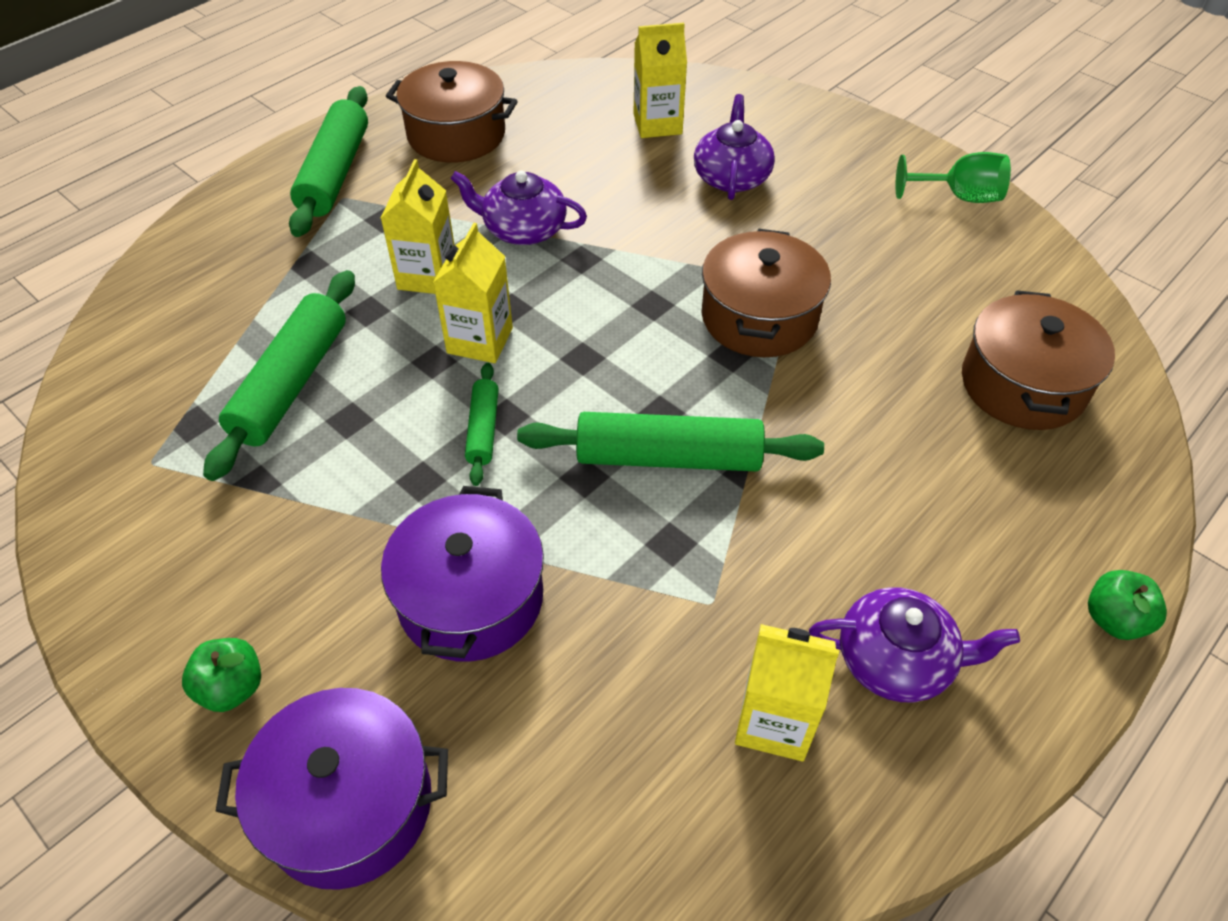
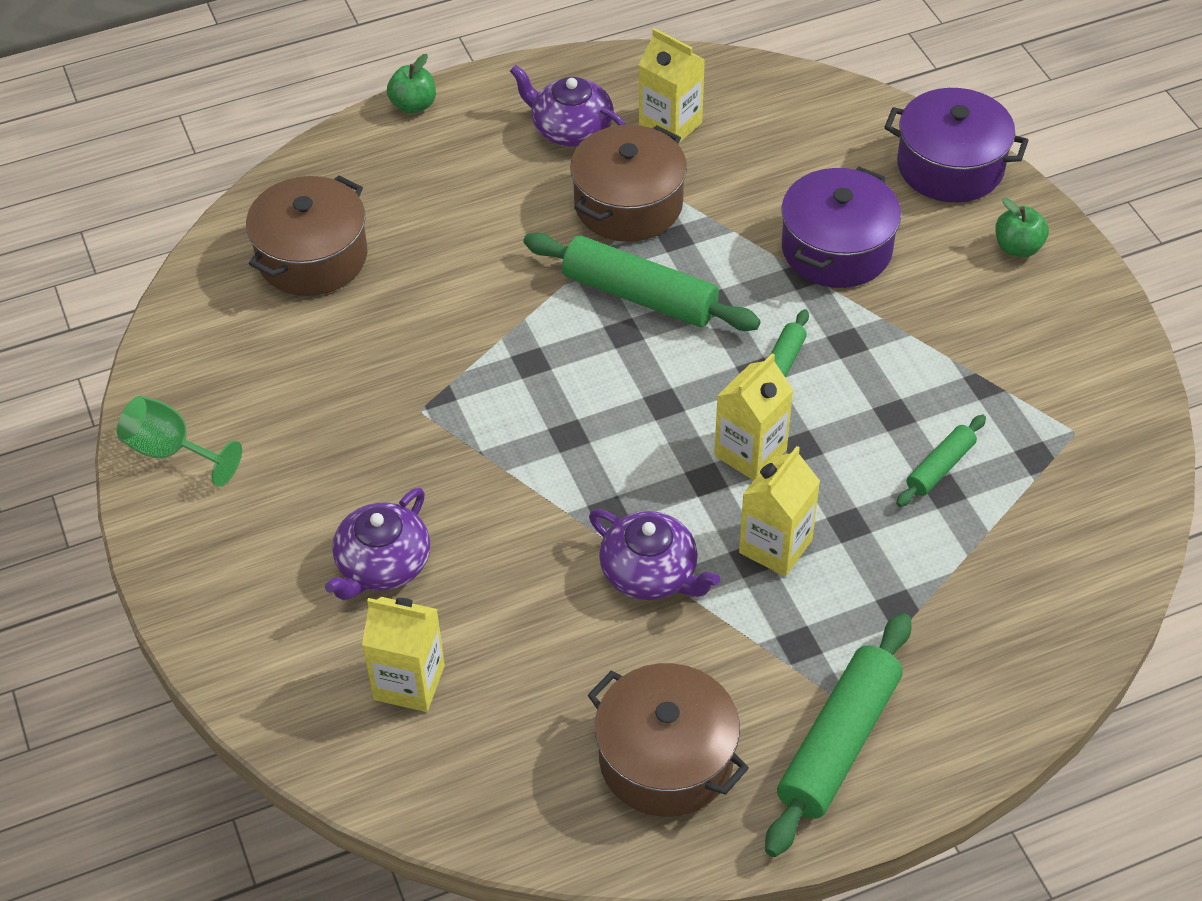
camera: 155 degrees left, 0 degrees up
green rolling pin [203,270,355,481] -> green rolling pin [896,415,986,507], size x0.53
brown pot [701,228,831,357] -> brown pot moved to [570,125,687,242]

